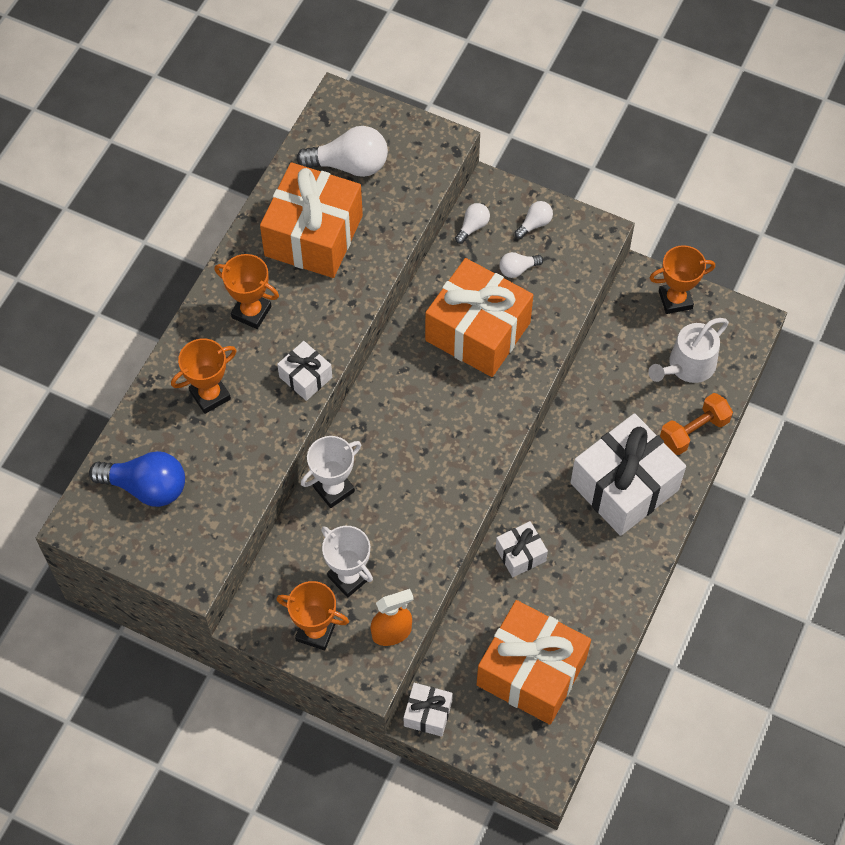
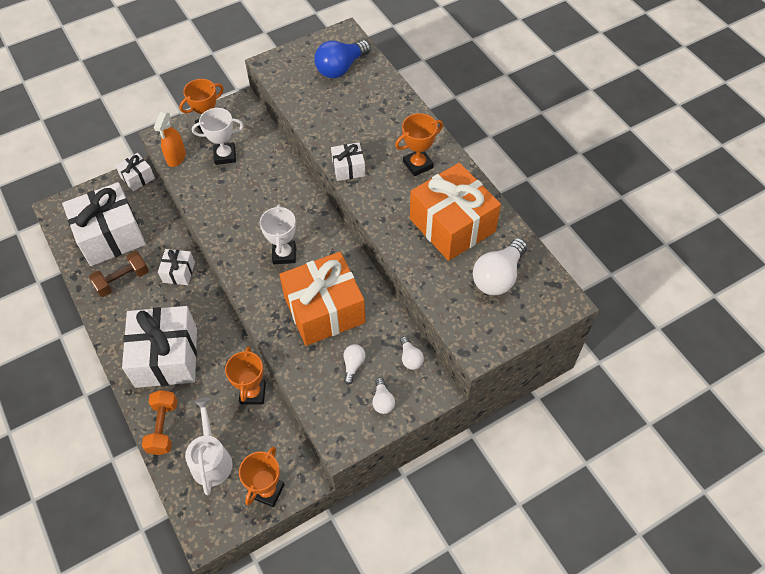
camera: 125 degrees right, 5 degrees down
orange trophy [171,338,237,414] -> orange trophy moved to [225,346,266,405]
white trophy [301,436,361,508] -> white trophy moved to [260,205,296,264]
orange gift [476,600,591,725] -> white gift [62,182,146,266]
none -> brown dumbbell [89,251,149,297]

